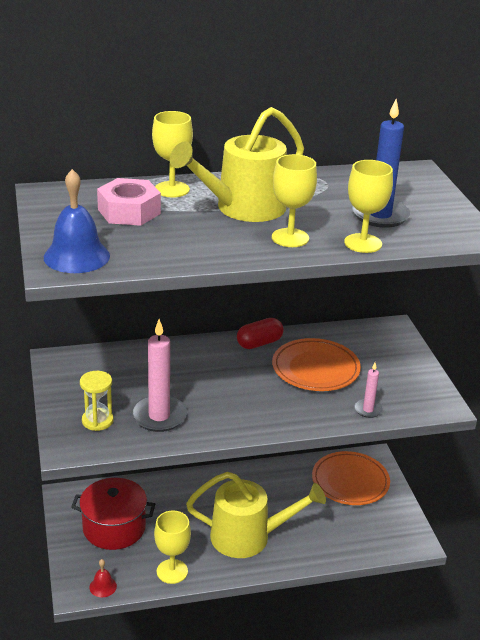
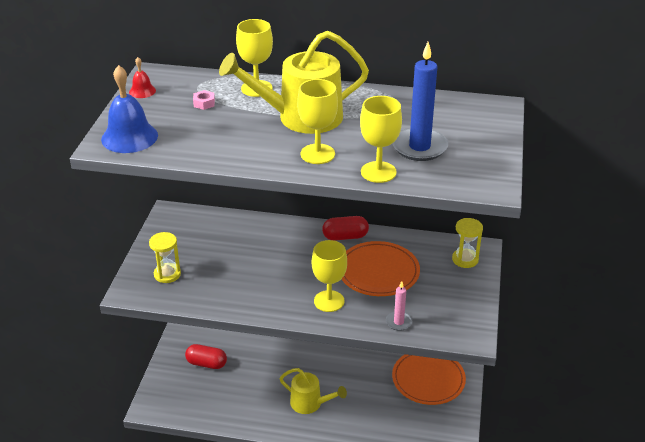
camera: 25 degrees right, 5 degrees up
red pot [71,478,155,550] -> red capsule [185,344,227,369]
red bell [89,559,117,598] -> red bell moved to [129,57,156,98]
pink nut [97,178,161,226] -> pink nut [193,90,215,110], size x0.43
pink candle [131,319,187,432] -> none
yellow goblet [154,510,191,584] -> yellow goblet moved to [312,240,347,312]
yellow watering can [186,472,326,558] -> yellow watering can [280,368,347,414], size x0.60
none -> yellow hourglass [452,218,483,268]

